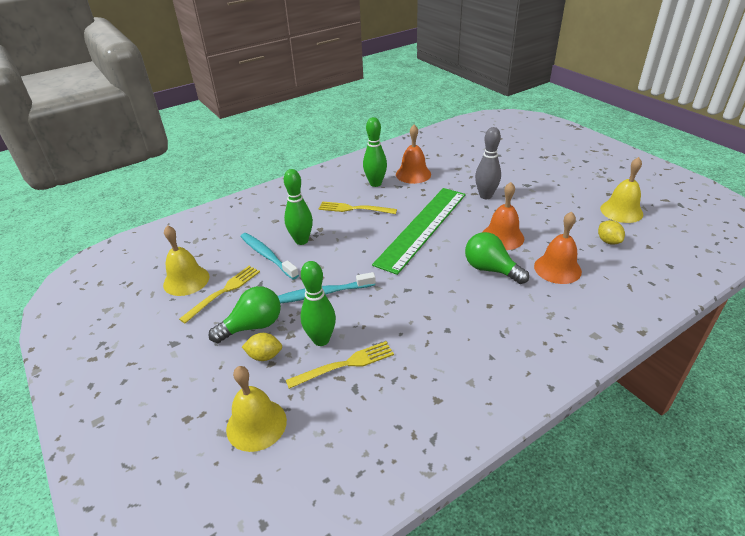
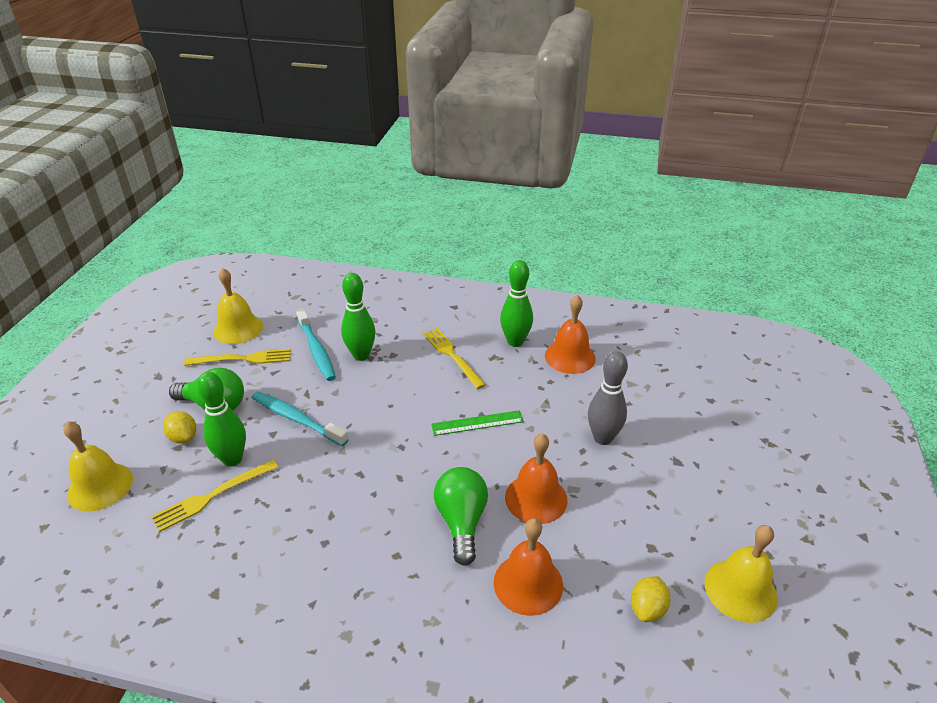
camera: 45 degrees right, 0 degrees up
turquoise toothbrush [240,233,299,280] -> turquoise toothbrush turned 150 degrees clockwise [296,308,336,381]
yellow fork [286,341,394,389] -> yellow fork turned 120 degrees clockwise [152,460,278,532]
green ruler [372,188,466,275] -> green ruler [431,410,524,436], size x0.44

